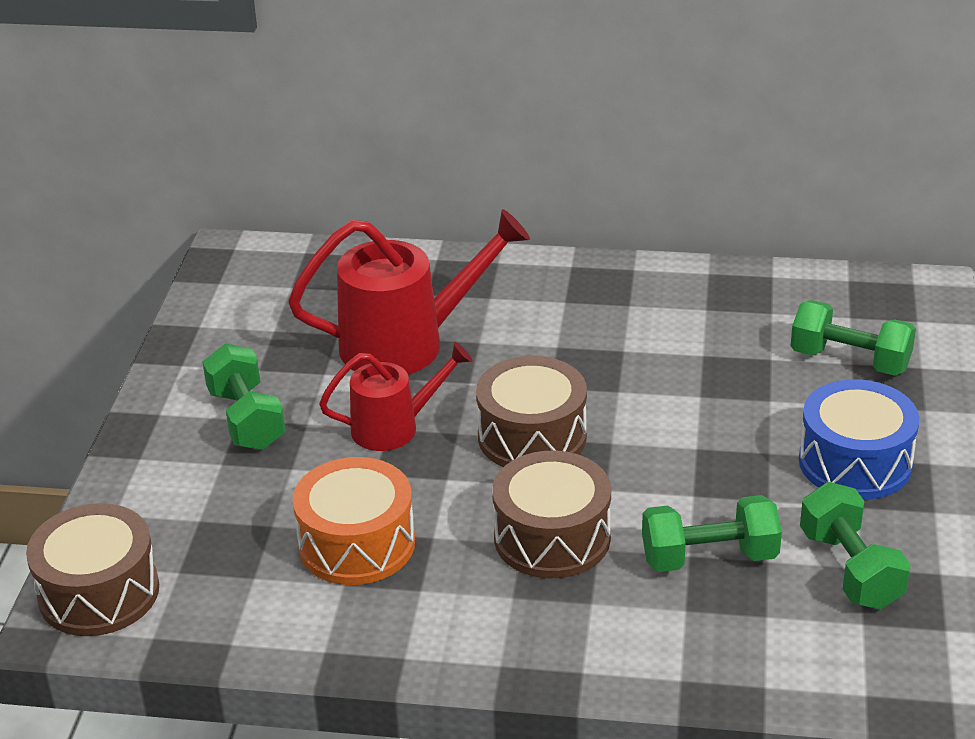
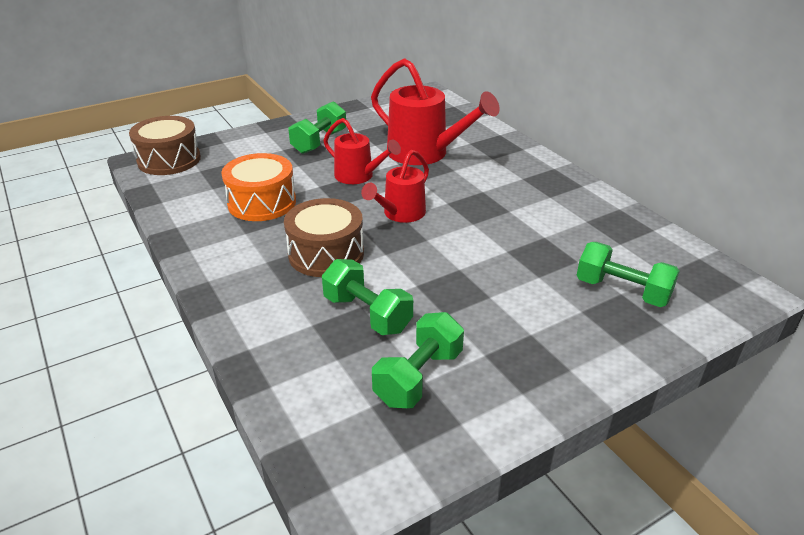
camera: 50 degrees right, 0 degrees up
brown drum [476,356,587,467] -> red watering can [361,150,429,223]
green dumbbell [791,300,916,376] -> green dumbbell turned 45 degrees counterclockwise [576,242,680,307]
blue drum [799,379,919,500] -> none

